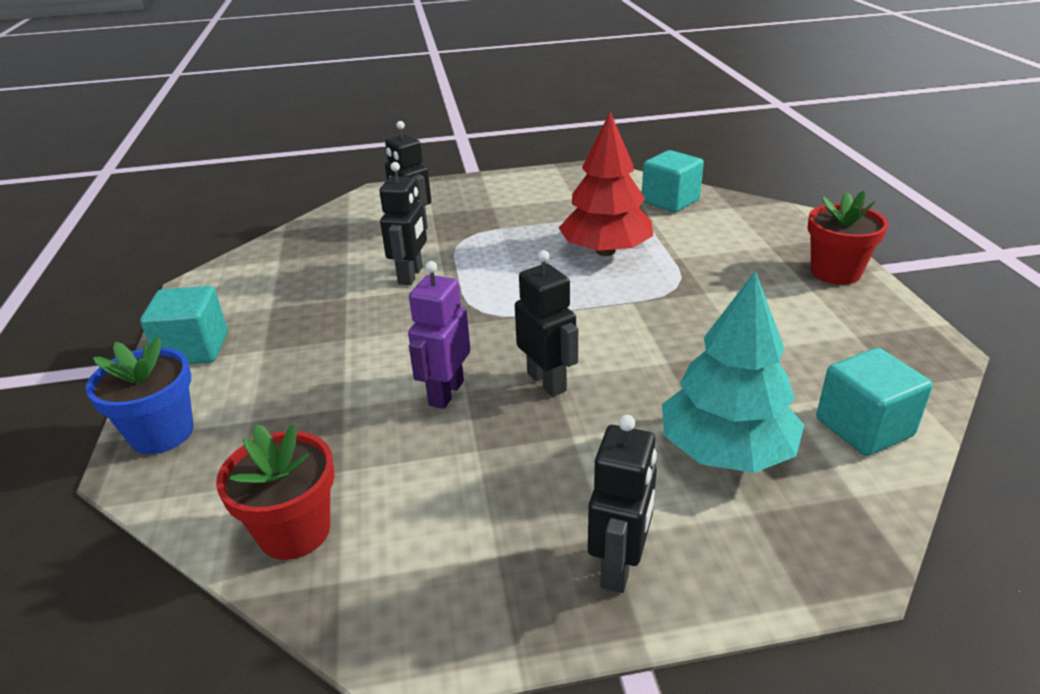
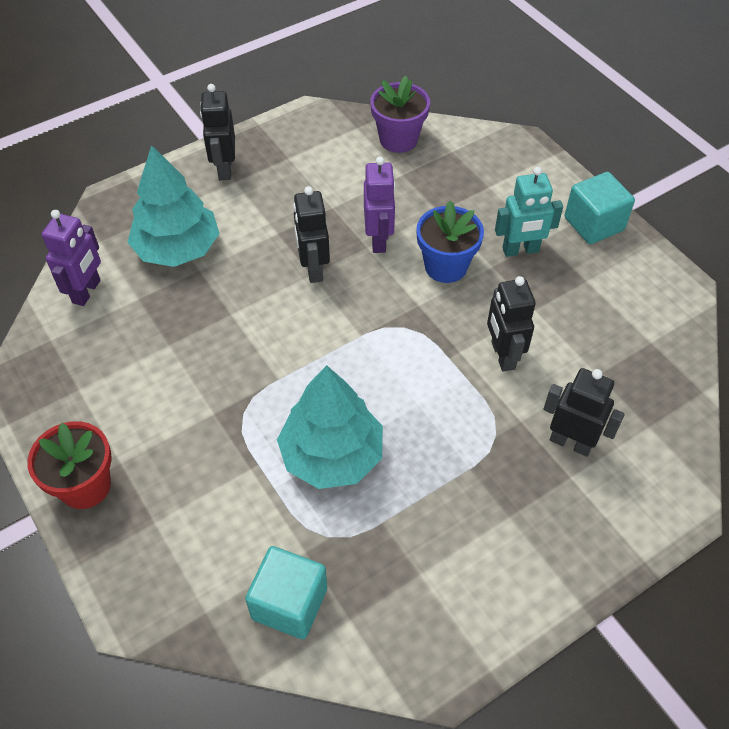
camera: 155 degrees right, 20 degrees up
blue flower pot [86,337,193,454] -> blue flower pot moved to [416,200,484,283]
red flower pot [216,424,335,560] -> purple flower pot [370,76,430,153]
black robot [515,250,578,397] -> black robot turned 45 degrees clockwise [293,186,330,283]
red tree [559,112,653,256] -> turquoise tree [277,365,383,489]
turquoise cube [816,348,933,456] -> purple robot [42,210,101,306]
none -> turquoise robot [495,167,563,257]

